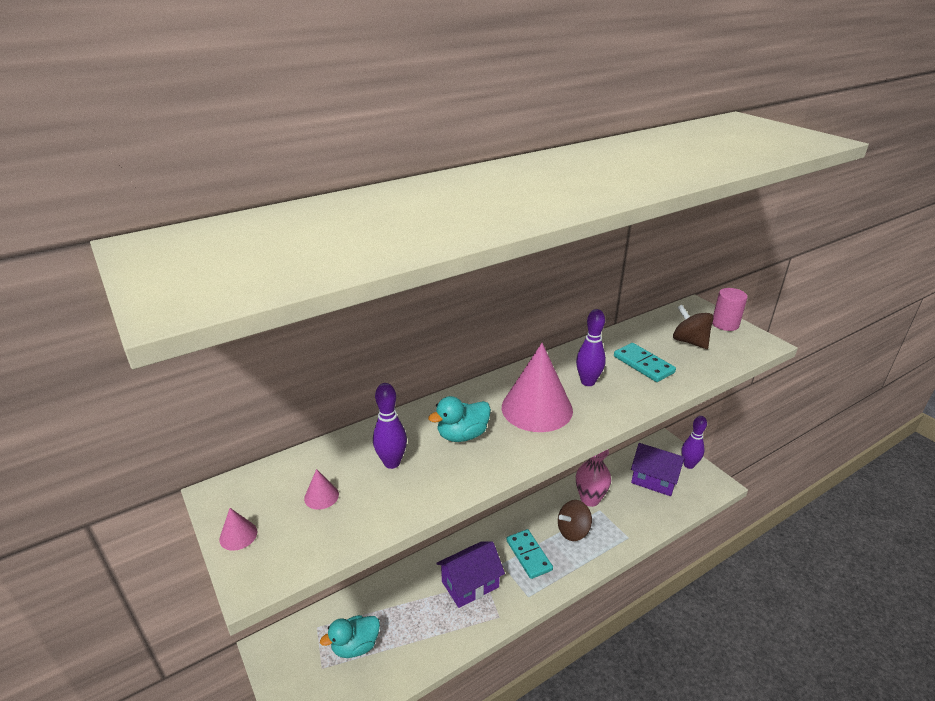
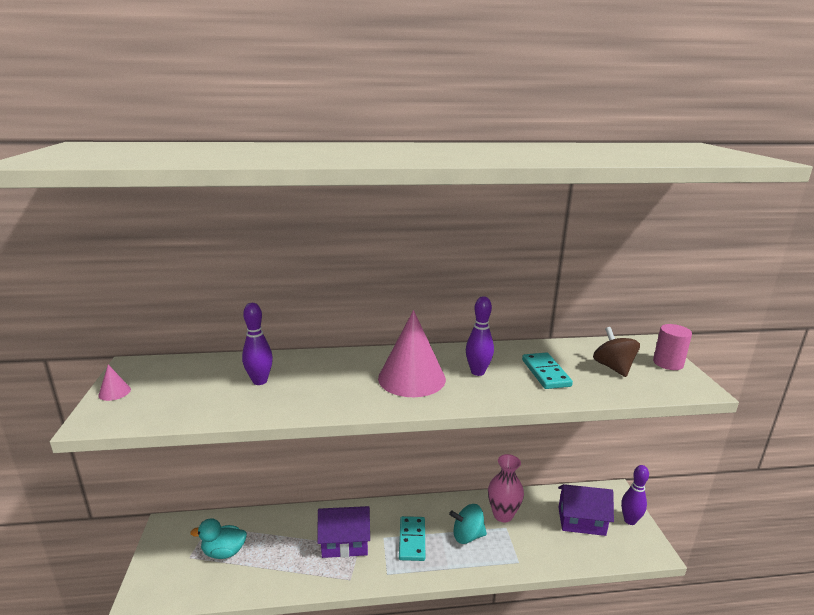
camera: 25 degrees right, 10 degrees down
pink cone [304,469,339,510] -> none
turquoise duck [428,396,491,442] -> none
brown spinning top [558,500,592,541] -> turquoise spinning top [449,504,487,544]
purple house [631,443,685,496] -> purple house turned 45 degrees counterclockwise [558,484,614,536]

